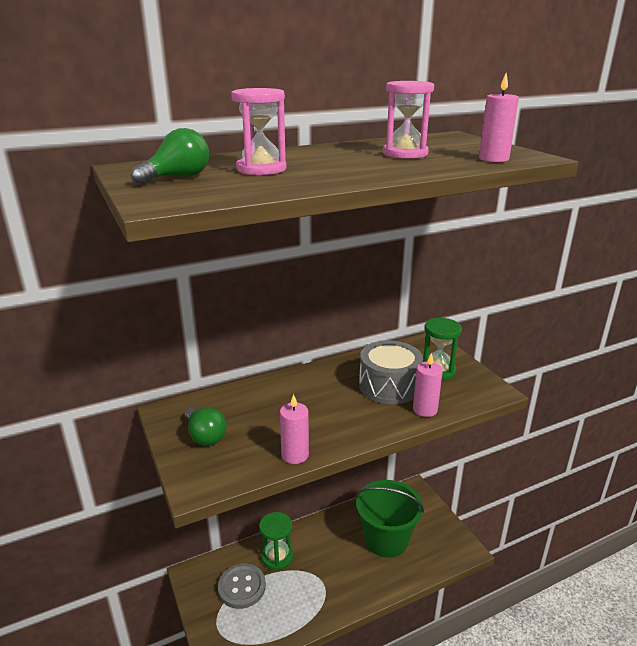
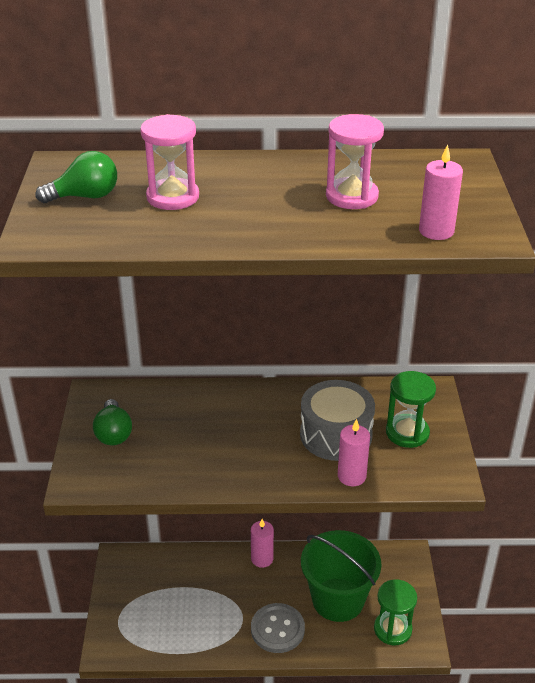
camera: 25 degrees right, 10 degrees up
grey button [218,563,266,609] -> grey button moved to [251,603,305,653]
green hourglass [259,512,293,570] -> green hourglass moved to [374,579,417,645]
pink candle [280,394,309,464] -> pink candle moved to [251,519,274,568]

